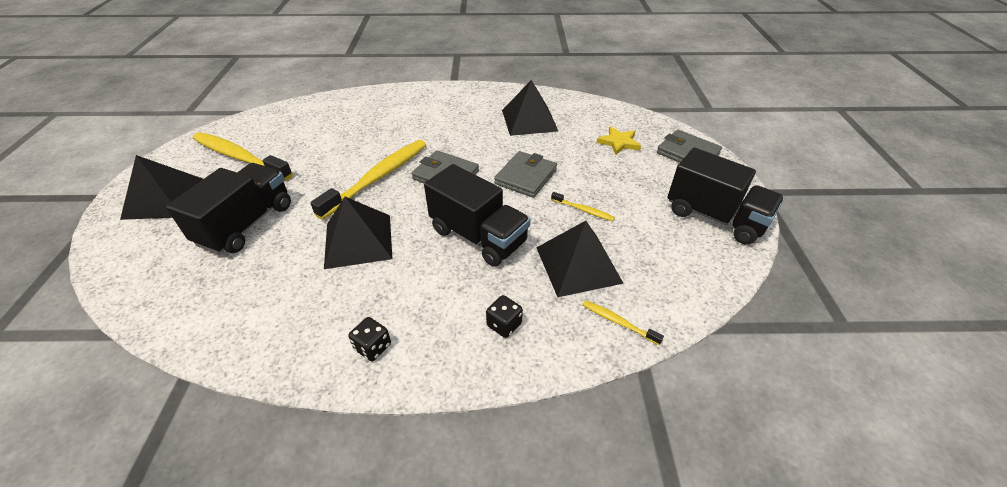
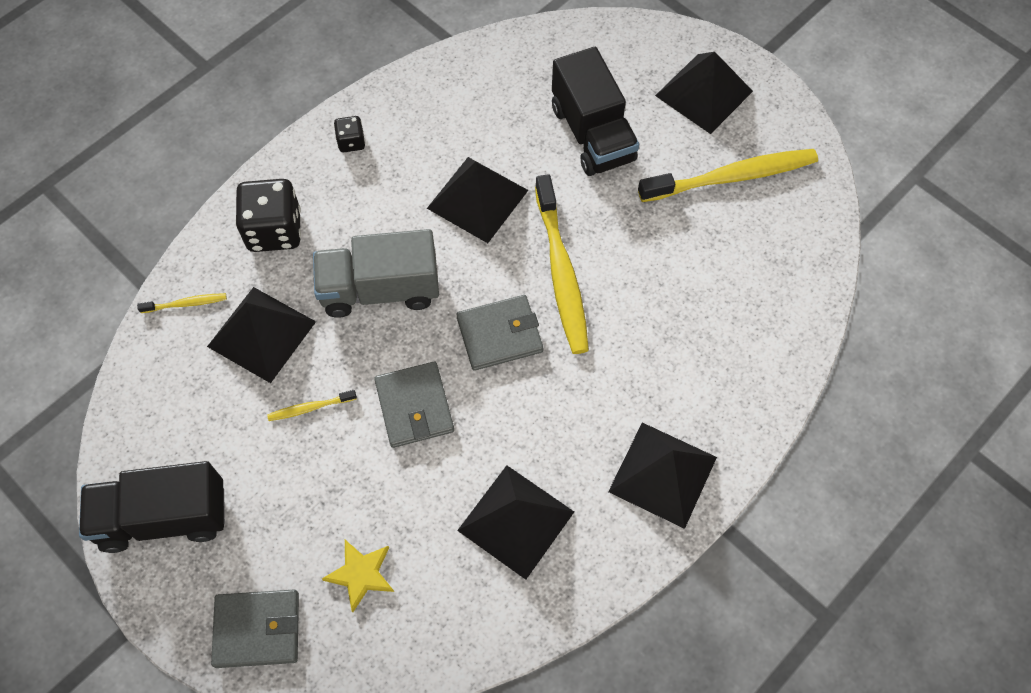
camera: 135 degrees right, 20 degrees up
black truck [424,164,530,267] -> grey truck [313,229,439,318]
black dice [486,295,523,338] -> black dice [235,179,301,252], size x1.99
none -> black pyramid [608,423,717,529]

